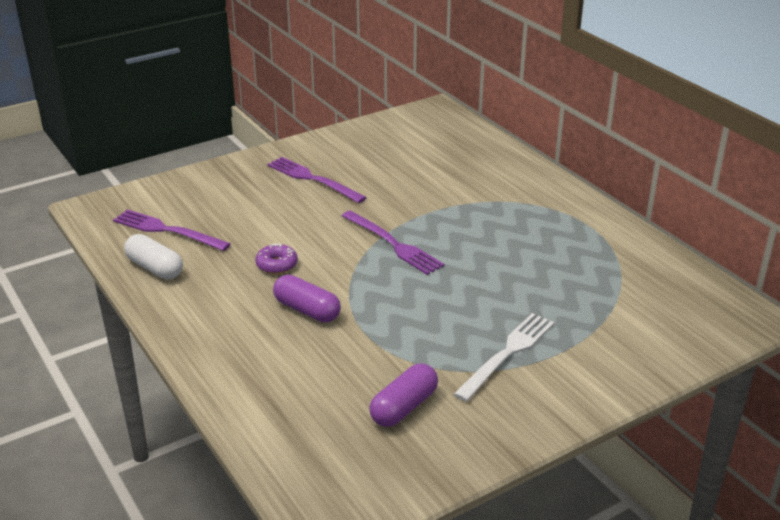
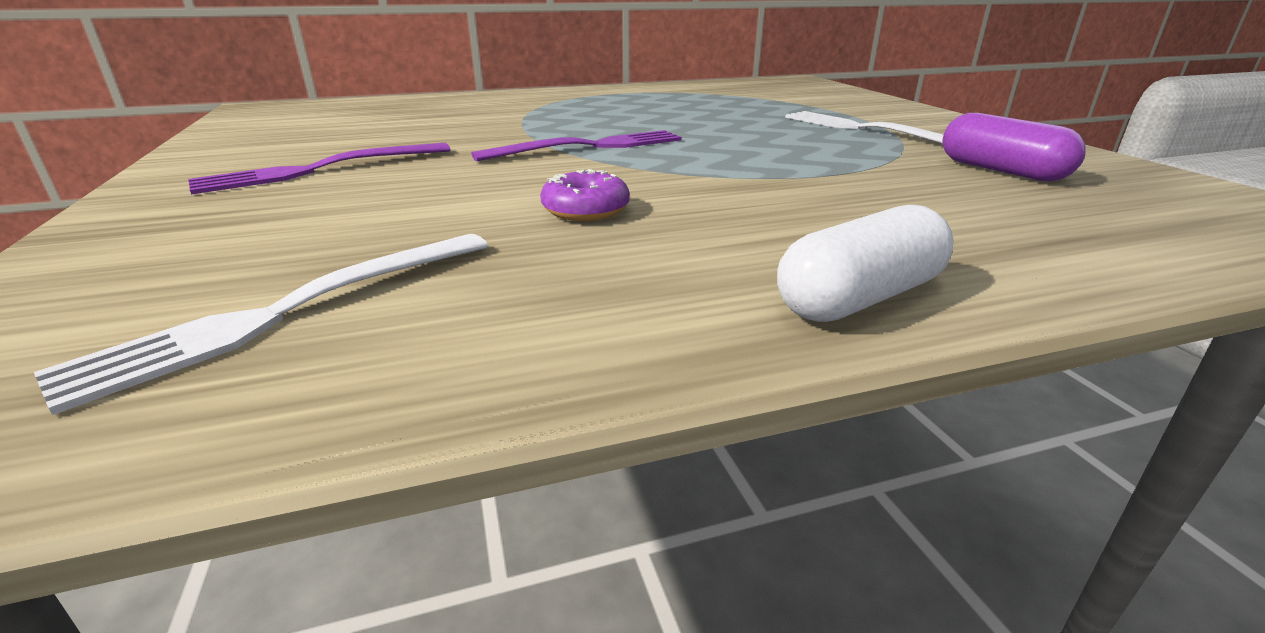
camera: 75 degrees left, 5 degrees down
purple fork [113,209,231,251] -> white fork [34,234,488,415]
white capsule [124,234,183,279] -> white capsule moved to [777,205,954,322]
purple capsule [273,275,341,323] -> none

